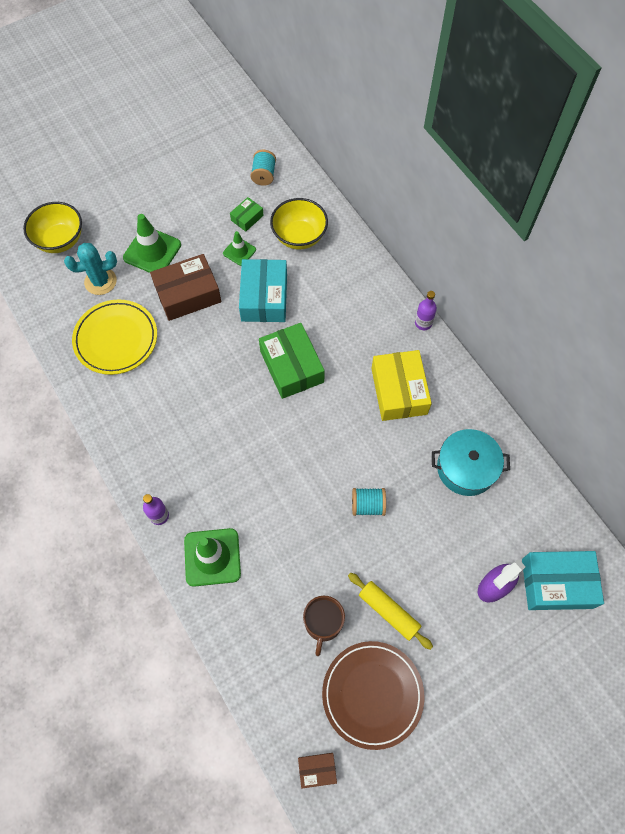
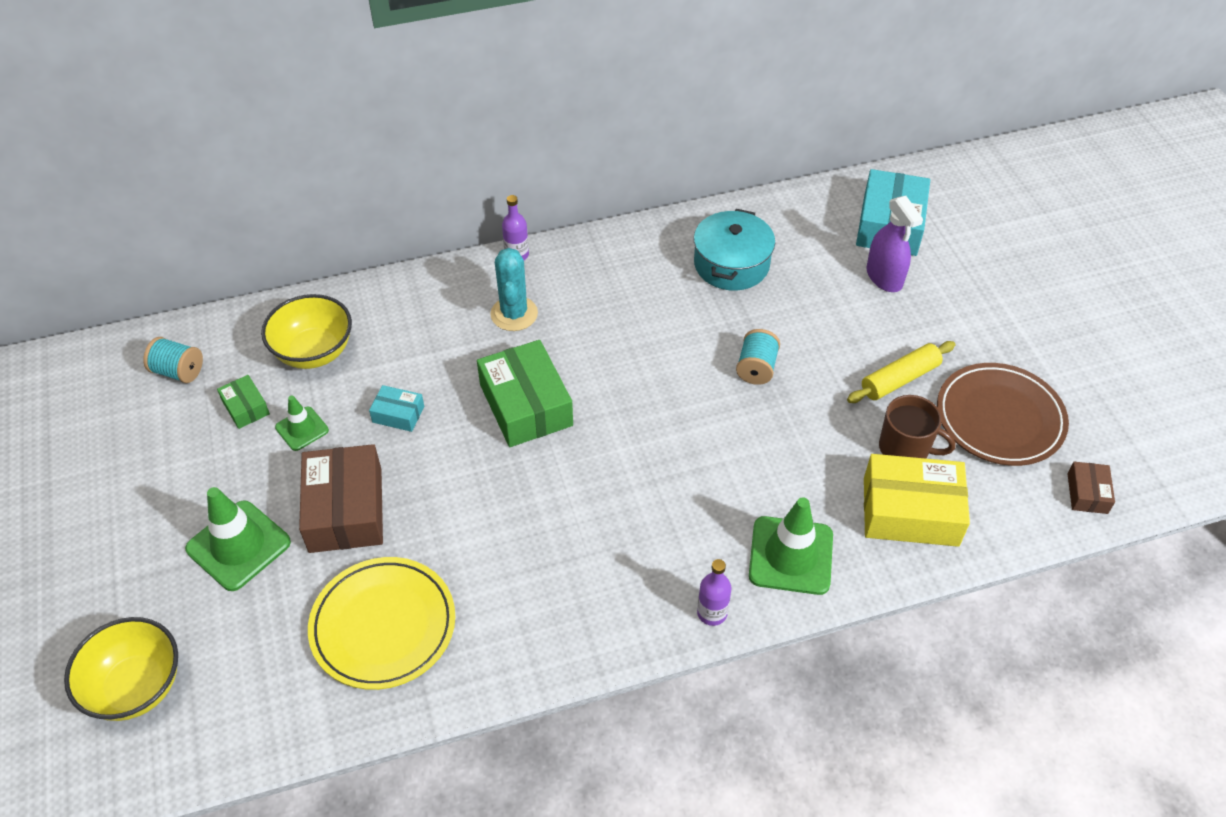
camera: 75 degrees left, 15 degrees down
turquoise cactus [64,243,117,295] -> turquoise cactus moved to [490,248,538,331]
turquoise box [239,259,287,322] -> turquoise box [369,385,424,432], size x0.49
green box [259,323,325,399] -> green box turned 75 degrees clockwise [477,340,573,447]
yellow box [371,350,432,421] -> yellow box moved to [864,454,970,547]

